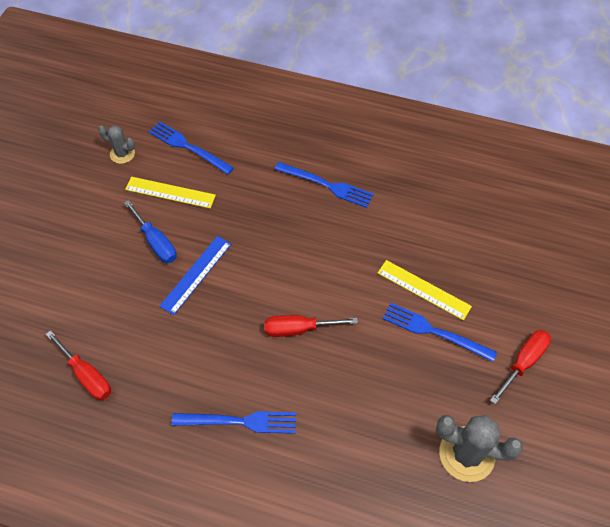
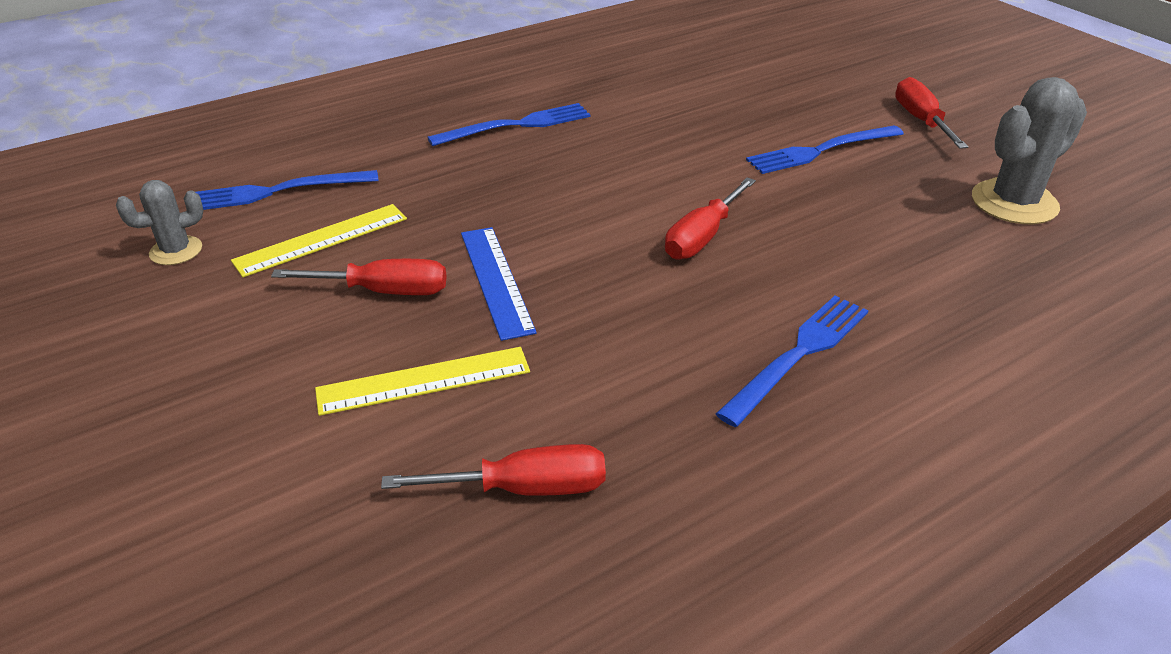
camera: 50 degrees left, 20 degrees down
blue screwdriver [124,200,177,263] -> red screwdriver [271,259,447,295]
yellow ruler [378,260,472,320] -> yellow ruler moved to [315,347,530,416]

